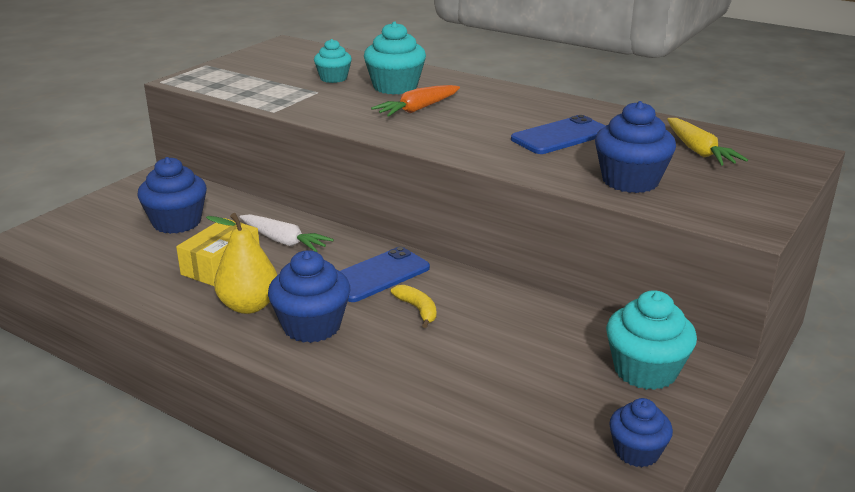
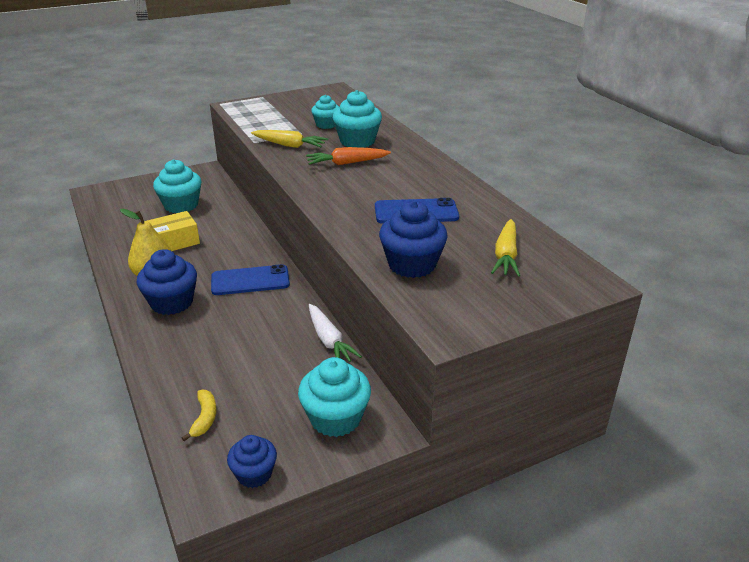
camera: 30 degrees right, 5 degrees up
blue cupcake [137,157,207,234] -> turquoise cupcake [153,159,201,213]
white carrot [240,214,334,252] -> white carrot moved to [309,304,362,362]
yellow banana [391,285,436,328] -> yellow banana moved to [182,390,217,441]
none -> yellow carrot [251,130,328,148]

